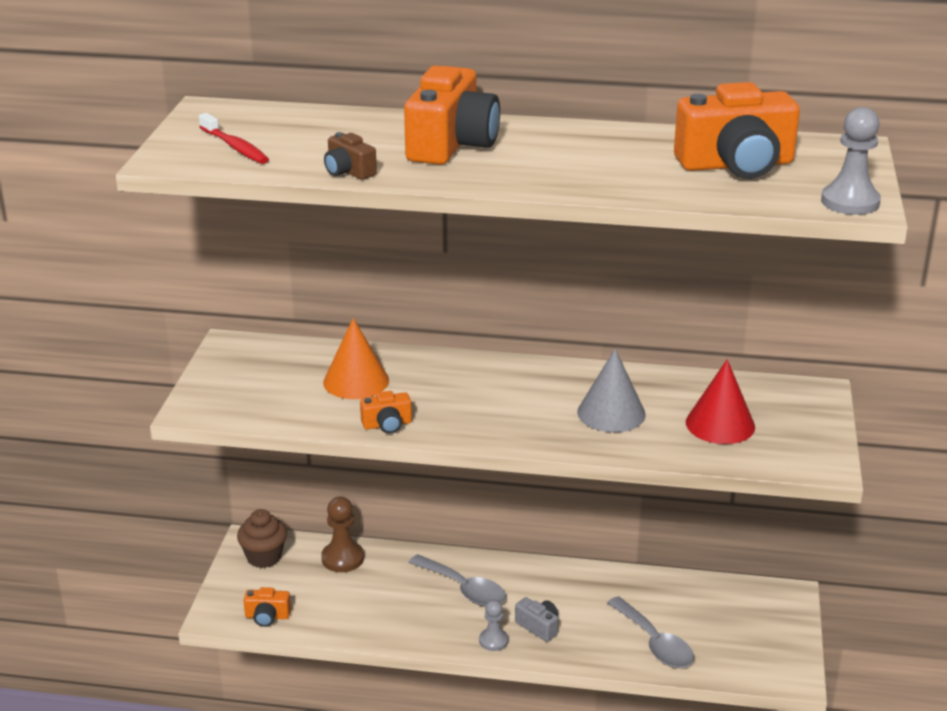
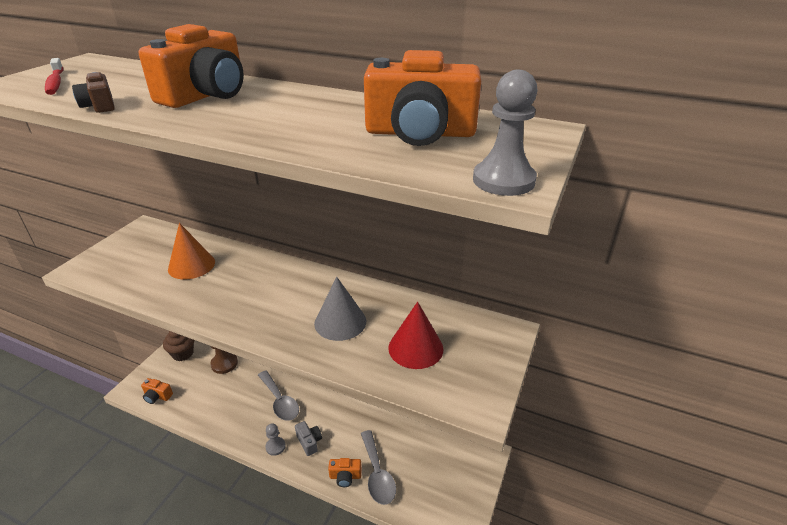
camera: 15 degrees right, 5 degrees up
orange camera [360,391,412,434] -> orange camera moved to [328,458,362,487]

